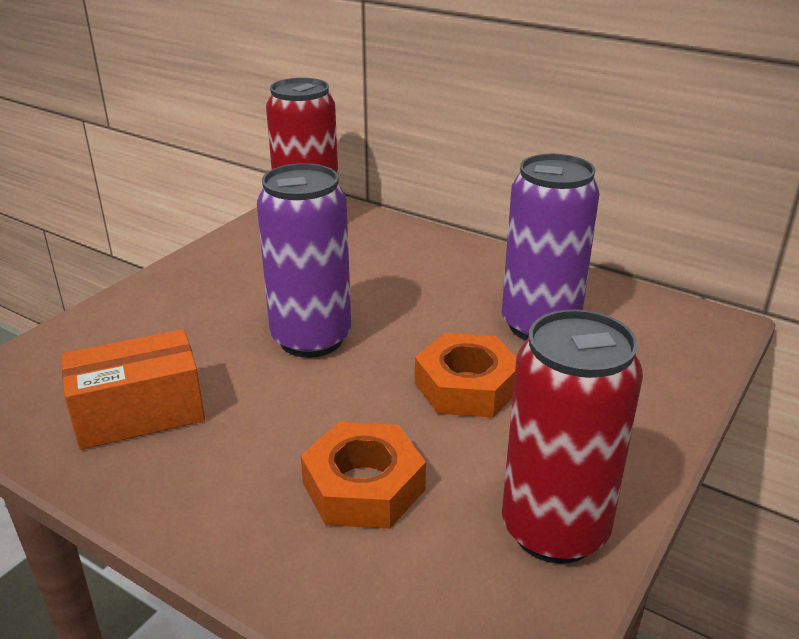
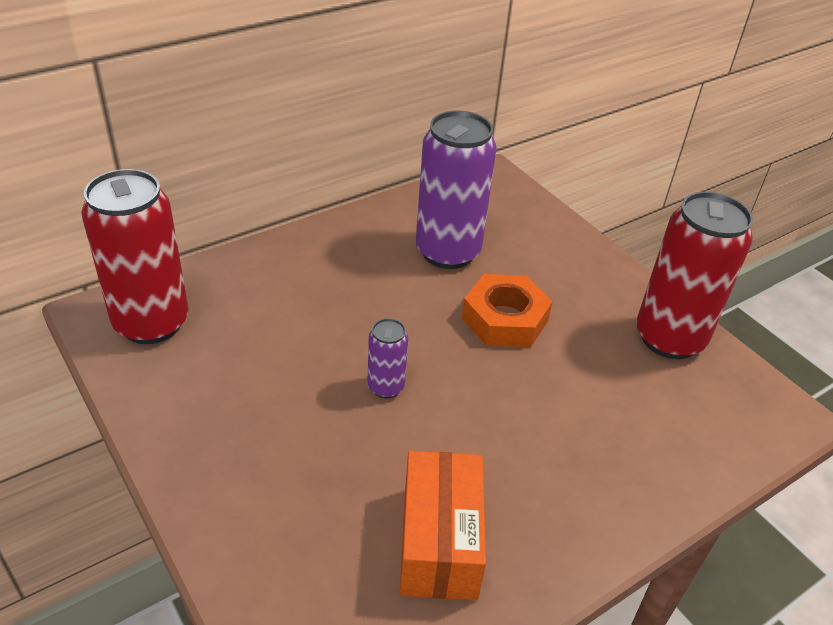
camera: 70 degrees left, 10 degrees up
purple can [257,163,351,358] -> purple can [367,318,408,399], size x0.47
orange nut [301,422,426,529] -> none

